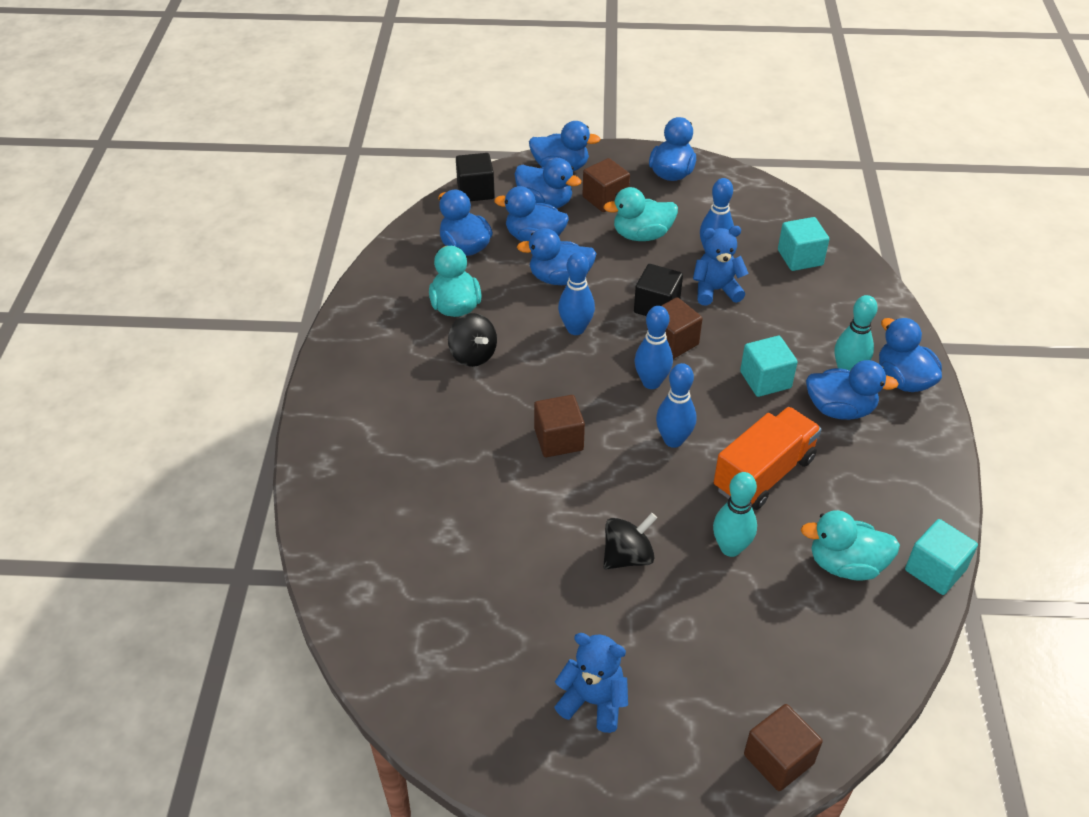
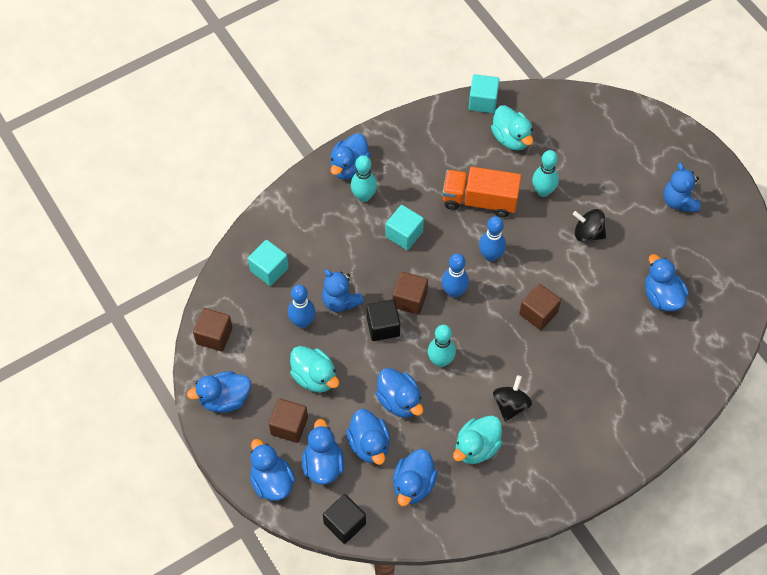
camera: 125 degrees left, 15 degrees up
blue bowling pin [558,252,595,335] -> turquoise bowling pin [428,325,456,367]
brown cube [744,704,823,791] -> brown cube moved to [193,308,233,352]
blue duck [806,360,899,420] -> blue duck moved to [645,254,689,311]

